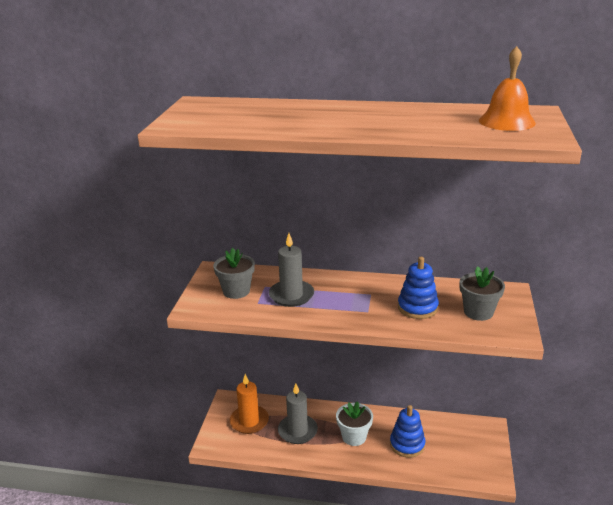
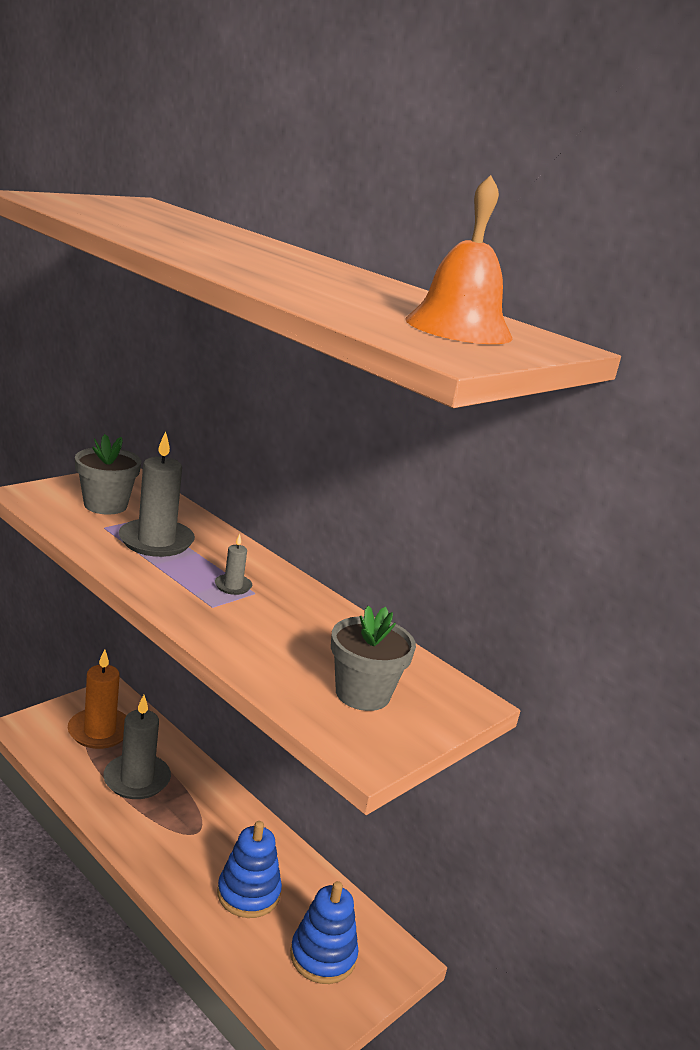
camera: 30 degrees right, 5 degrees down
white flower pot [336,401,373,446] -> none
blue stacking toy [398,257,439,319] -> blue stacking toy moved to [290,881,359,984]
none -> grey candle [215,534,252,595]

